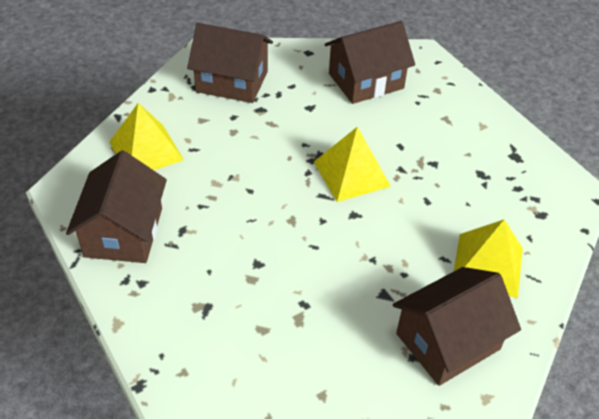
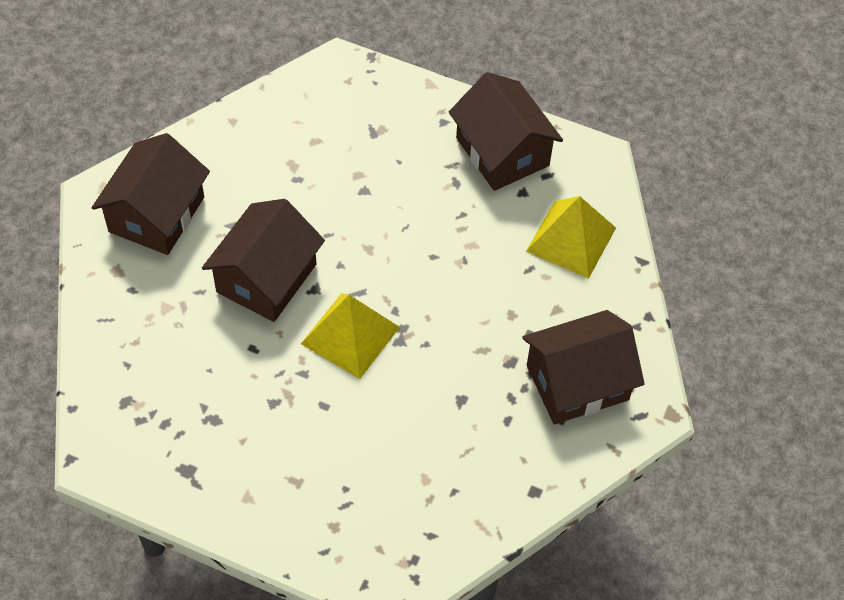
camera: 145 degrees right, 10 degrees up
brown house [325,21,415,104] -> brown house moved to [202,199,325,322]
yellow pyramid [454,219,523,298] -> none

